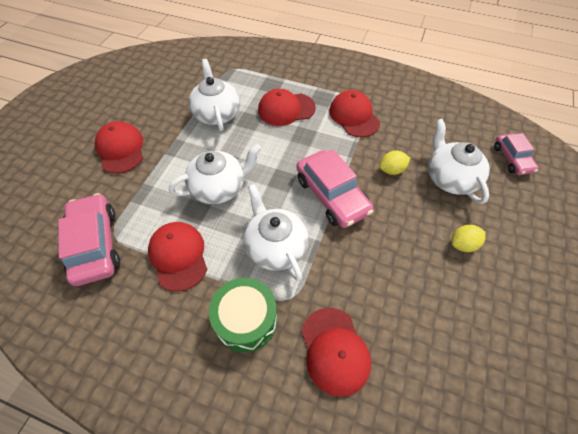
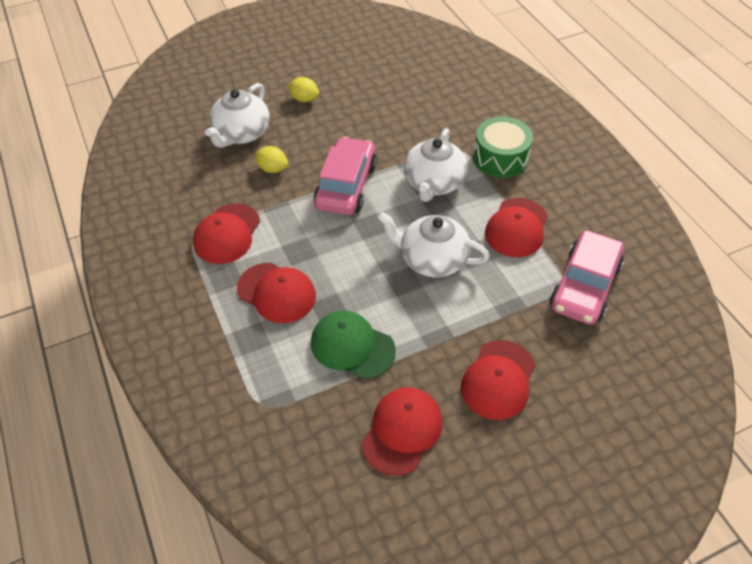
camera: 135 degrees left, 5 degrees down
white teapot [189,59,240,131] -> green cap [311,310,396,379]
red cap [301,308,371,397] -> red cap moved to [362,387,443,476]
pink car [494,133,539,175] -> none

